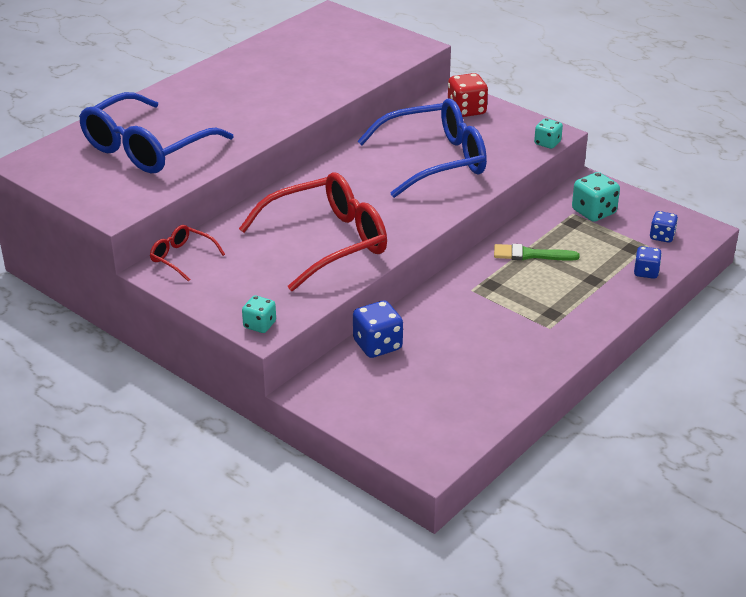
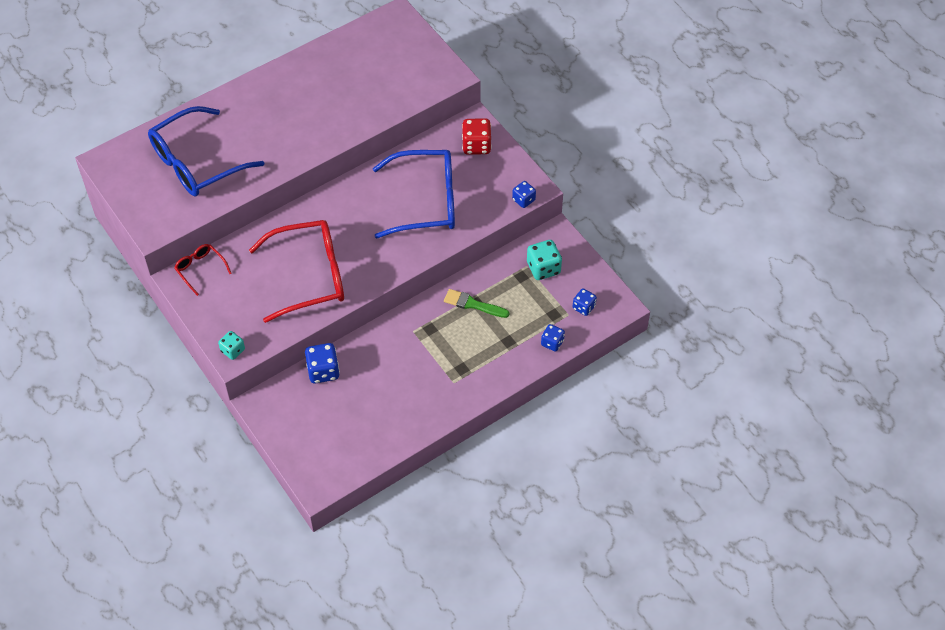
camera: 15 degrees right, 20 degrees up
turquoise dice [534,118,563,149] -> blue dice [512,181,536,208]

